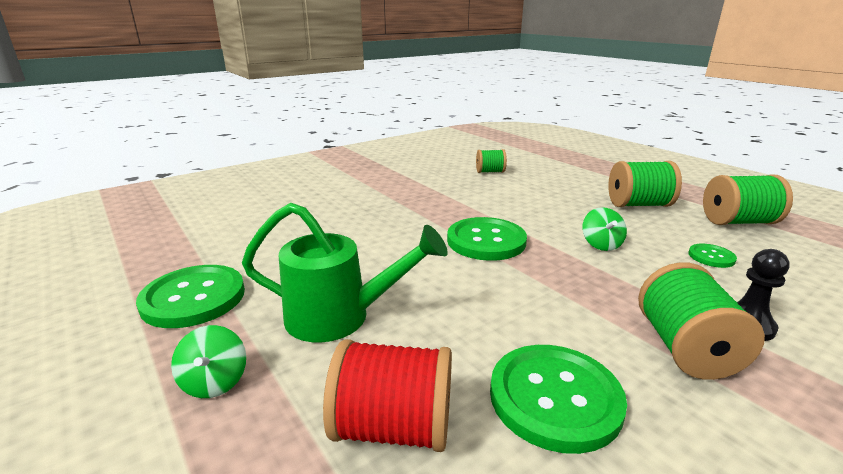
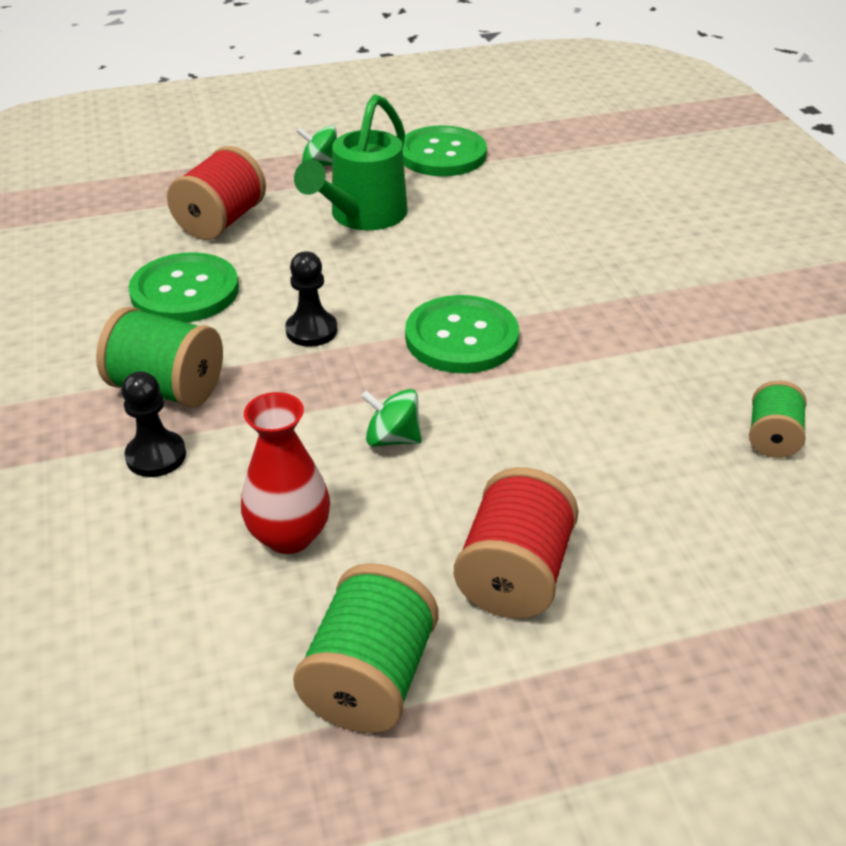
camera: 110 degrees right, 15 degrees up
green spool [608,161,682,207] -> red spool [454,467,579,619]
green button [688,244,737,268] -> red vase [241,392,330,554]
none -> black pawn [285,251,337,347]

